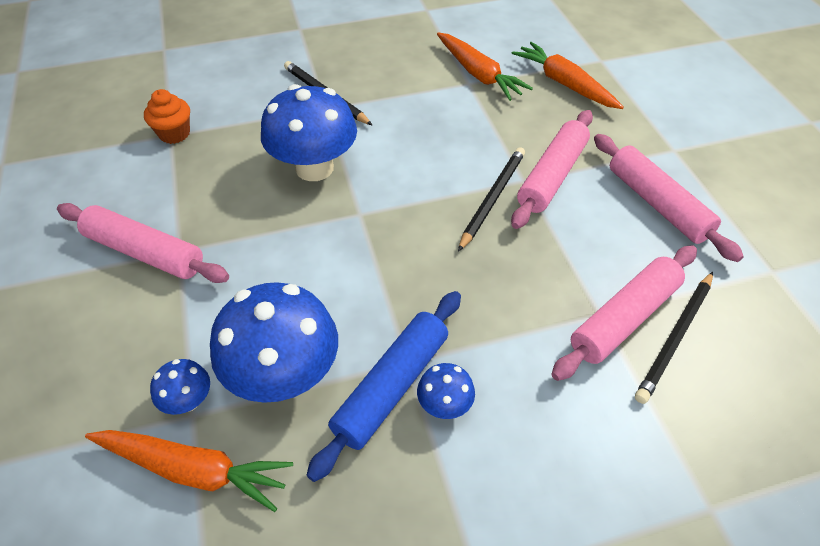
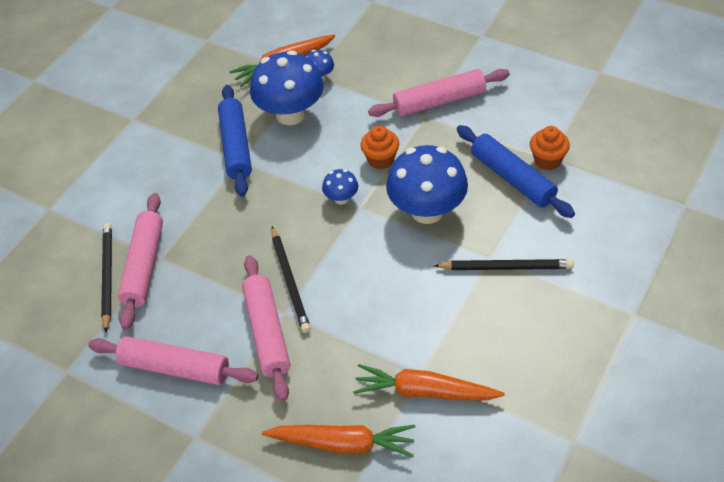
camera: 140 degrees right, 0 degrees up
blue mushroom [417,363,475,419] -> blue mushroom moved to [322,169,358,205]
none -> orange cupcake [361,126,399,169]
none -> blue rolling pin [457,125,575,218]

